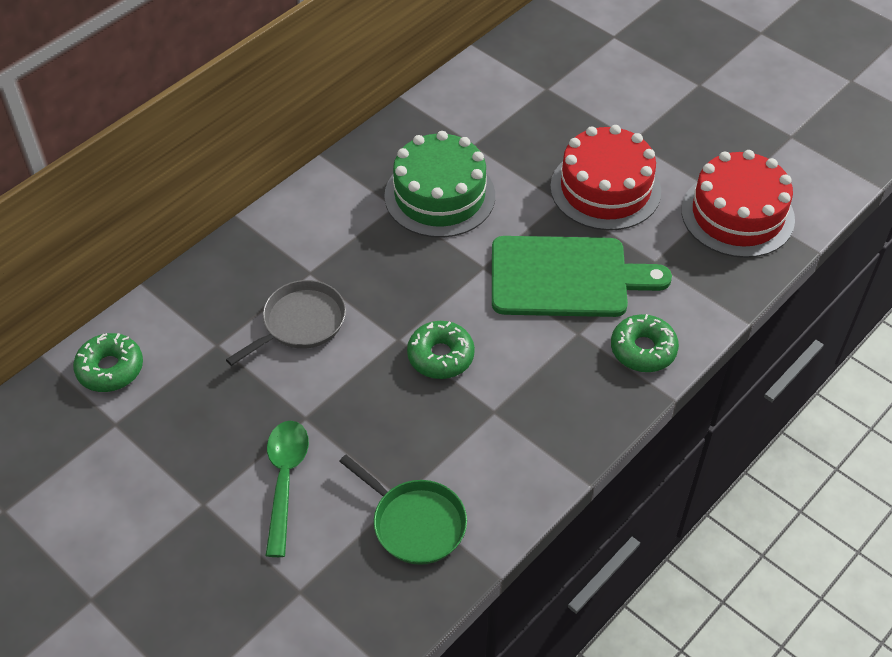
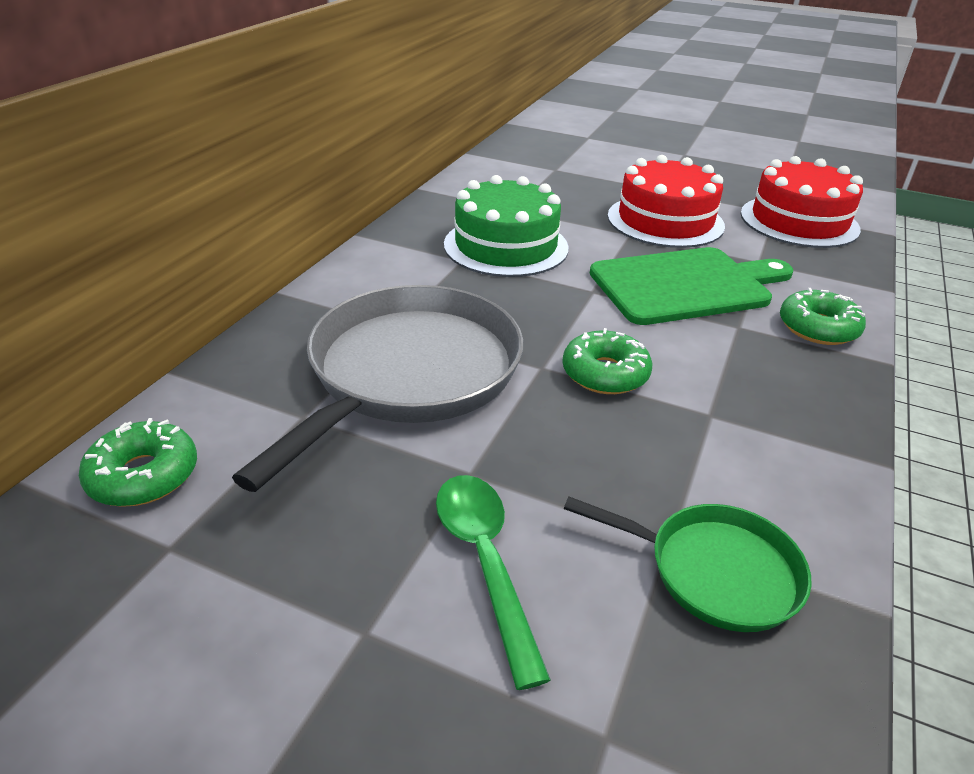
camera: 20 degrees left, 15 degrees down
grey pan [226,280,346,366] -> grey pan [232,285,523,492], size x1.90

